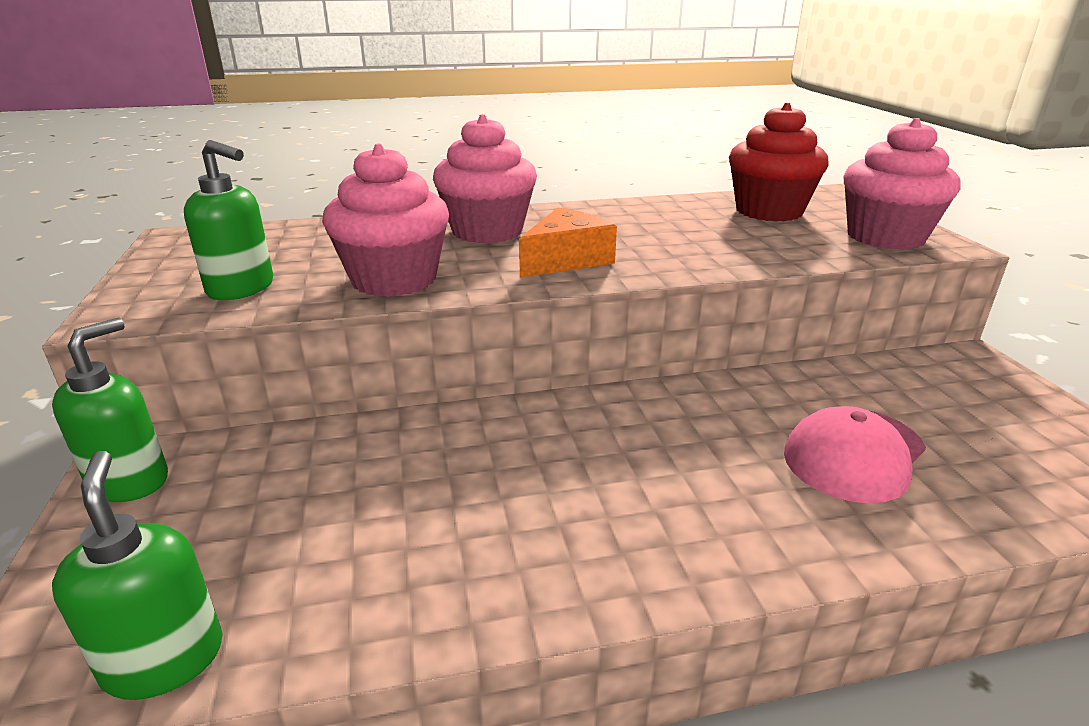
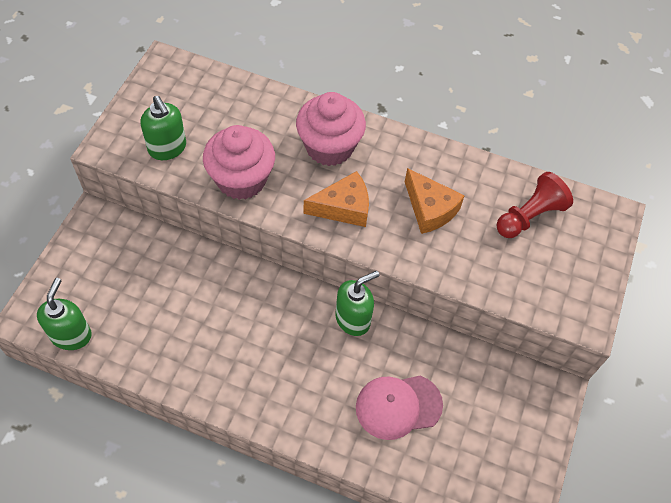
camera: 30 degrees right, 30 degrees up
green soap dispenser [52,318,168,502] -> green soap dispenser moved to [335,271,379,336]
red cupcake [729,102,829,222] -> red pawn [496,172,573,238]
pink cupcake [843,118,961,250] -> none
none -> orange cheese [405,168,465,234]

